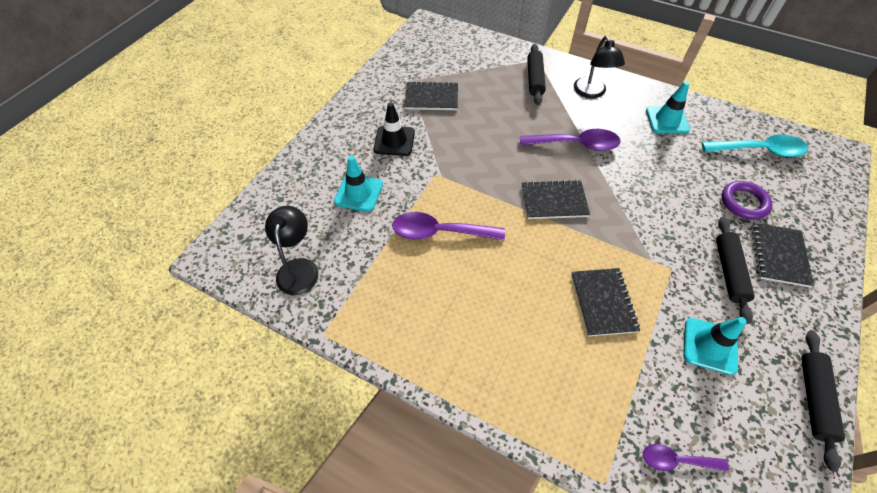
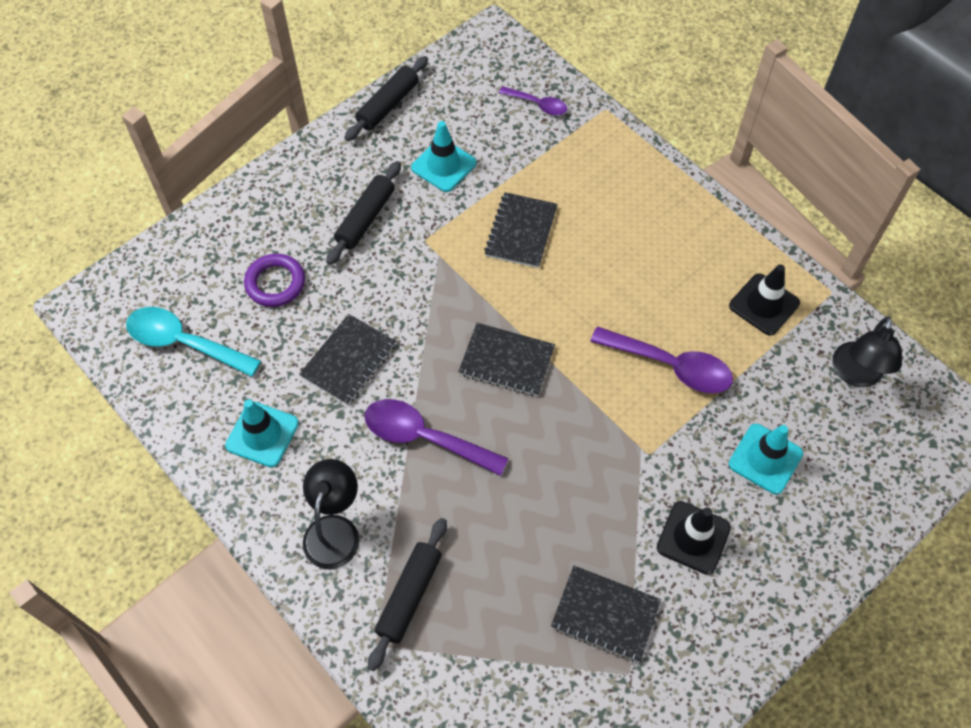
camera: 160 degrees left, 5 degrees up
black notebook [751,223,814,288] -> black notebook moved to [299,314,396,405]
none -> black traffic cone [729,264,800,336]

